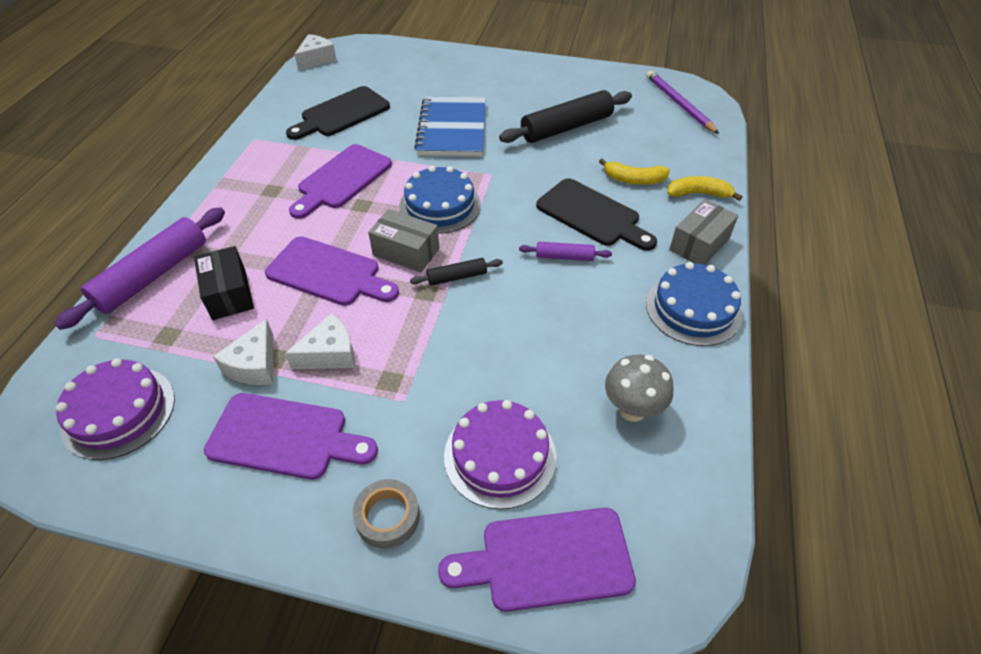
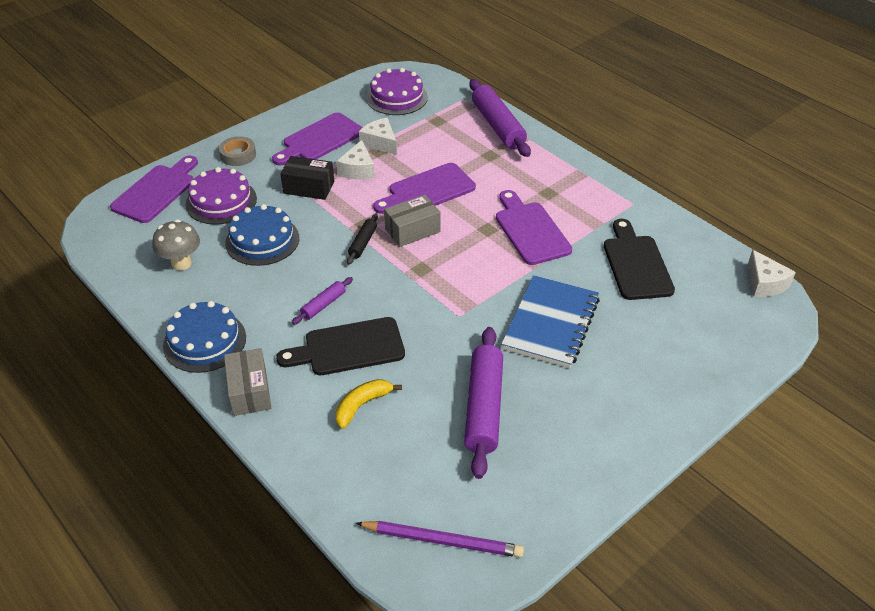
camera: 125 degrees right, 5 degrees down
black box [194,246,254,320] -> black box moved to [280,156,334,200]
blue cake [399,166,481,234] -> blue cake moved to [225,204,299,266]
blue notebook [414,96,486,156] -> blue notebook turned 75 degrees clockwise [501,275,600,368]
black rolling pin [499,90,632,143] -> purple rolling pin [464,327,503,479]
yellow banana [667,176,742,201] -> none

